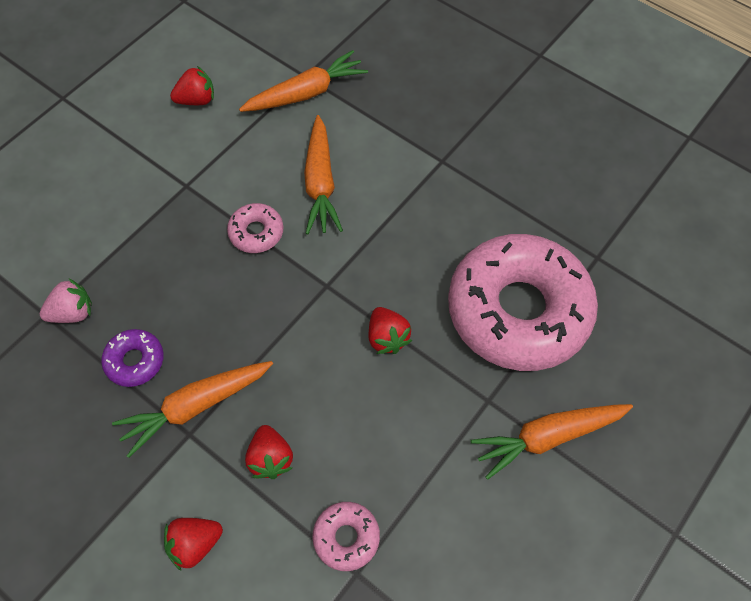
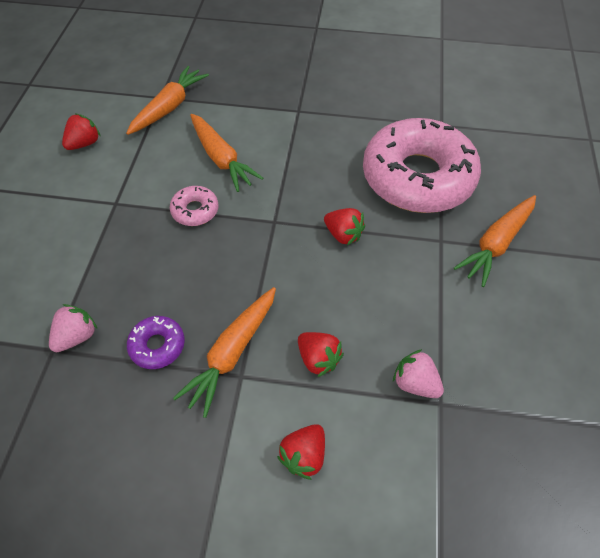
camera: 30 degrees left, 5 degrees down
pink donut [312,502,380,571] -> pink strawberry [393,349,444,398]

